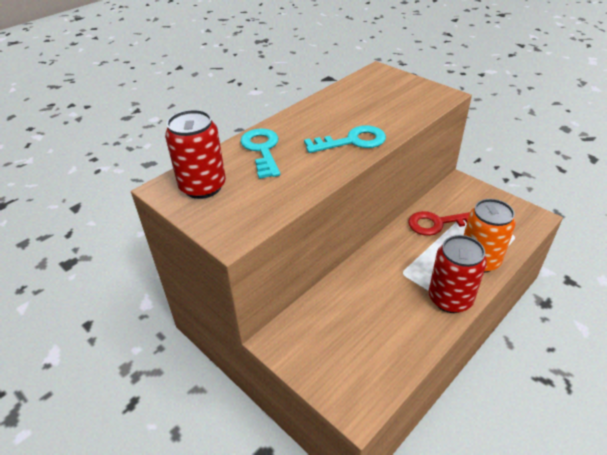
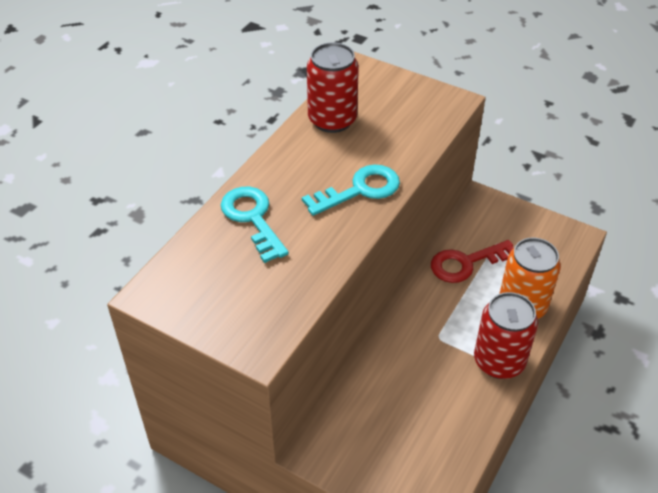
camera: 15 degrees left, 5 degrees up
red can [165,110,226,199] -> red can moved to [307,42,359,133]

